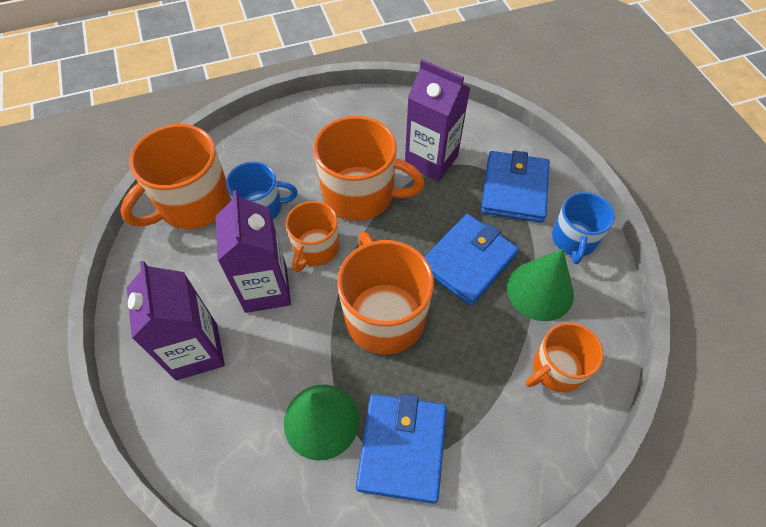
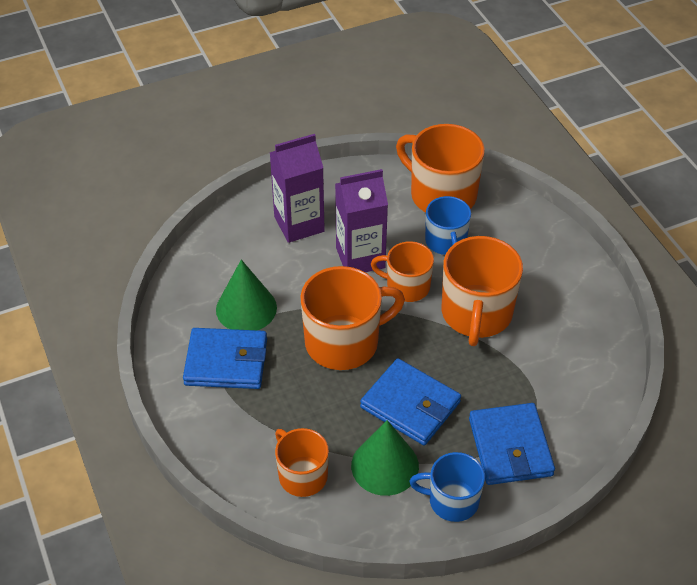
camera: 85 degrees right, 10 degrees down
purple carton [405,59,470,182] -> none
blue wallet [481,150,550,223] -> blue wallet turned 75 degrees clockwise [469,403,555,485]

